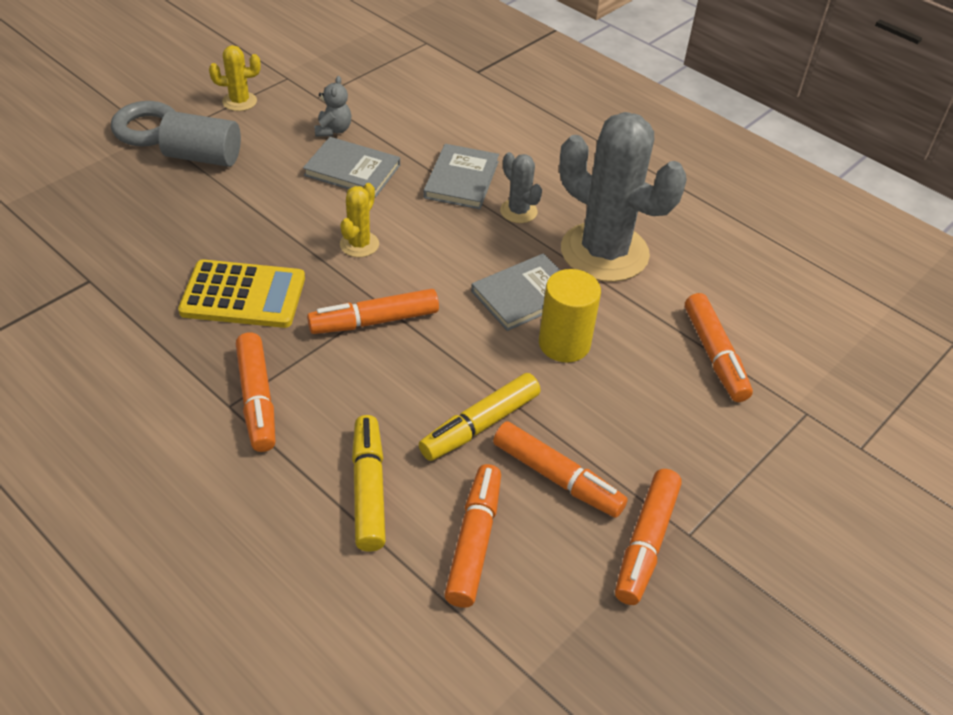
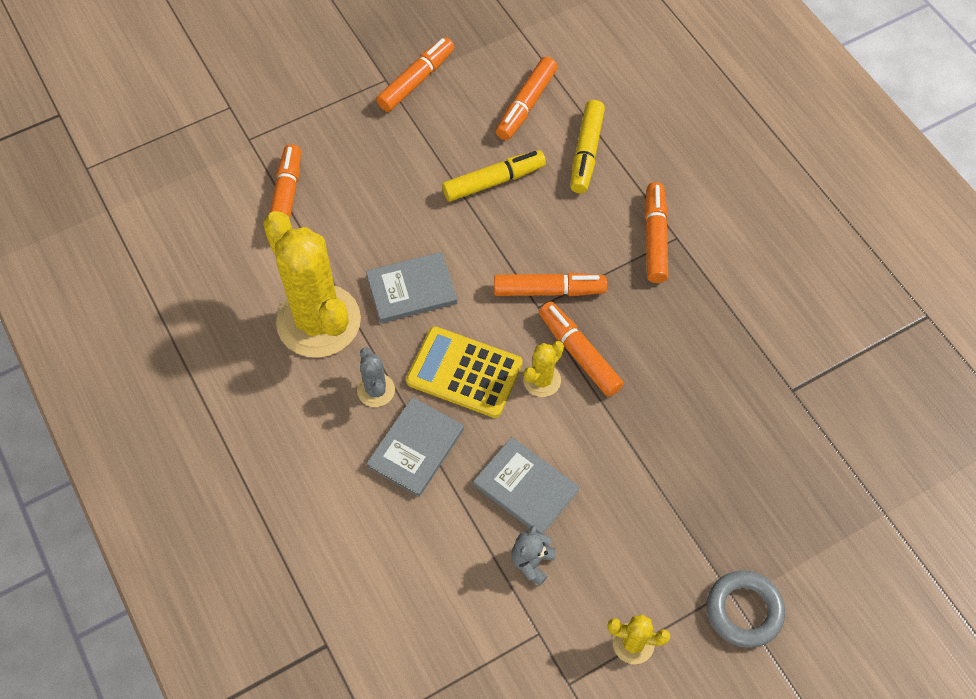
camera: 160 degrees left, 15 degrees up
grey cylinder [158,111,241,167] -> none
yellow calculator [178,259,305,328] -> yellow calculator moved to [406,326,523,418]
orange marker [493,421,628,518] -> orange marker moved to [539,301,624,397]
yellow cylinder [539,269,601,363] -> none
grey cactus [559,112,687,282] -> yellow cactus [263,211,361,358]

